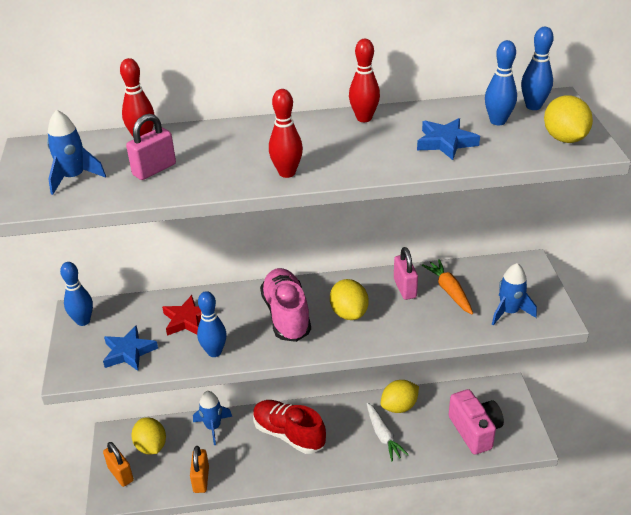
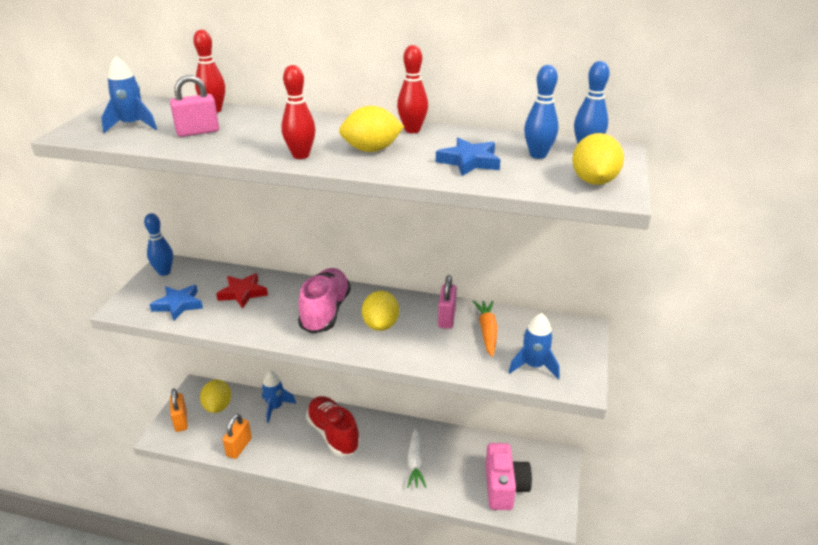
camera: 20 degrees right, 5 degrees down
blue bowling pin [197,291,227,357] -> none
yellow lemon [381,380,419,413] -> yellow lemon moved to [339,106,404,152]

